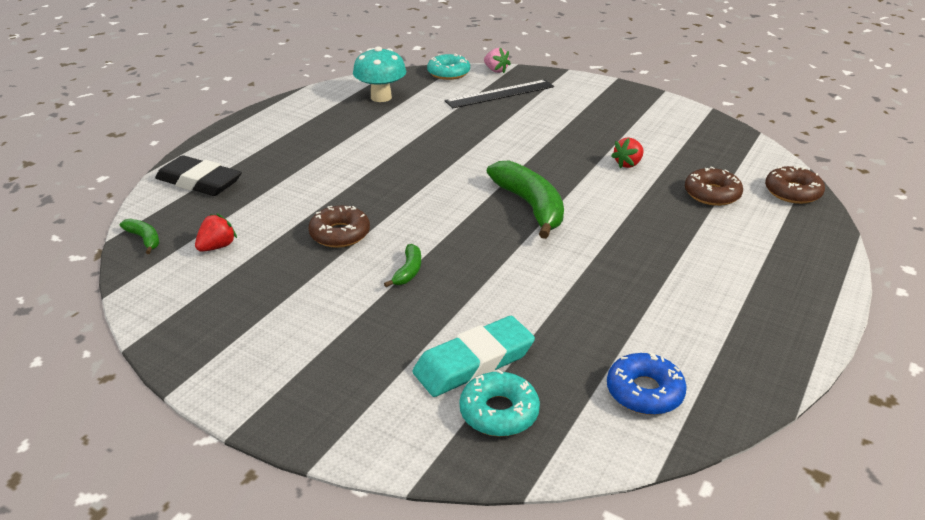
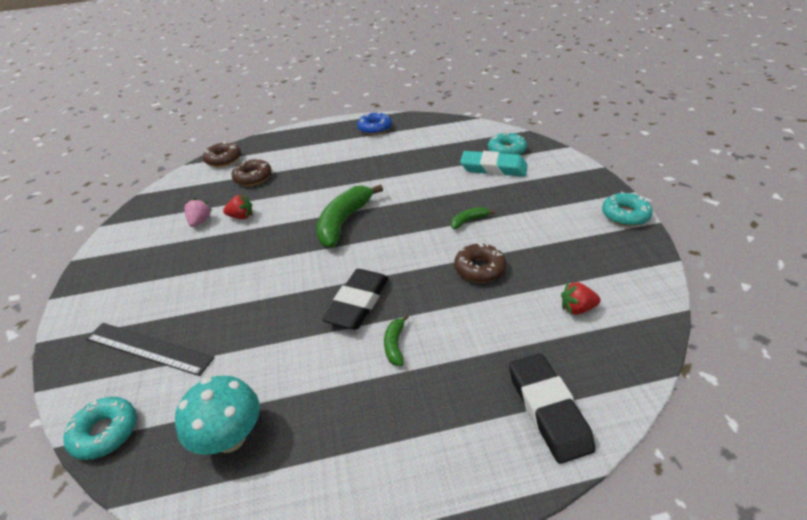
camera: 130 degrees left, 5 degrees up
green banana [120,219,159,254] -> green banana moved to [384,314,409,366]
pink strawberry [484,48,511,73] -> pink strawberry moved to [185,198,212,227]
blue donut [607,352,687,415] -> blue donut moved to [357,112,392,135]
none -> black eraser [322,269,389,330]
none -> turquoise donut [602,192,653,226]

